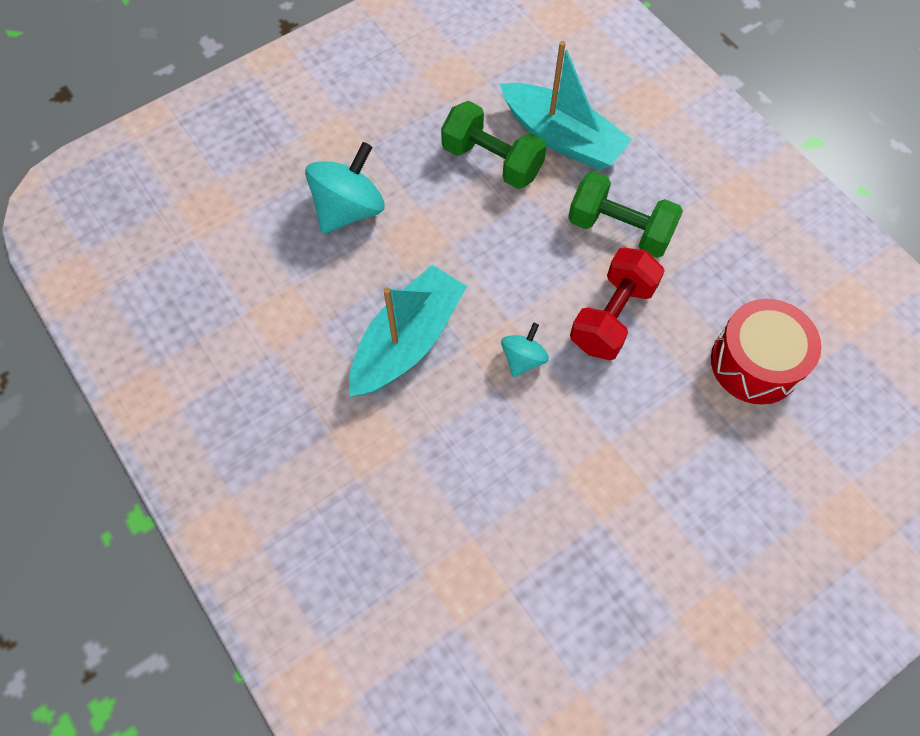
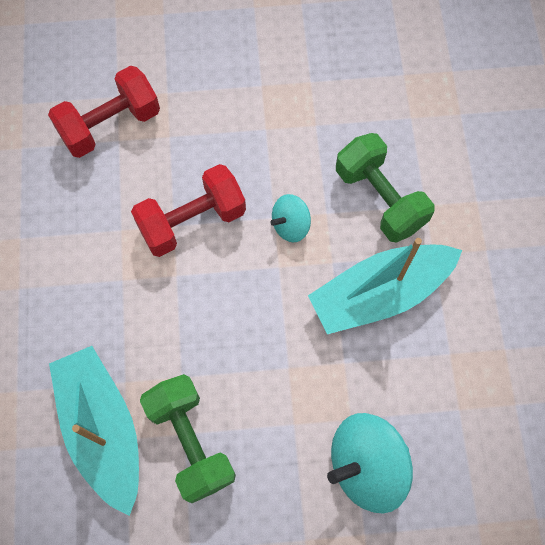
camera: 150 degrees left, 5 degrees up
green dumbbell [568,171,683,258] -> green dumbbell moved to [336,133,435,243]
red drum [711,299,821,405] -> red dumbbell [48,66,160,158]

